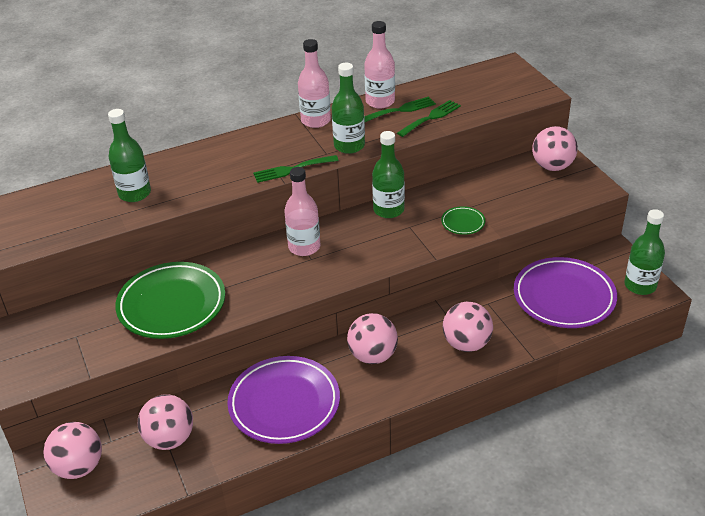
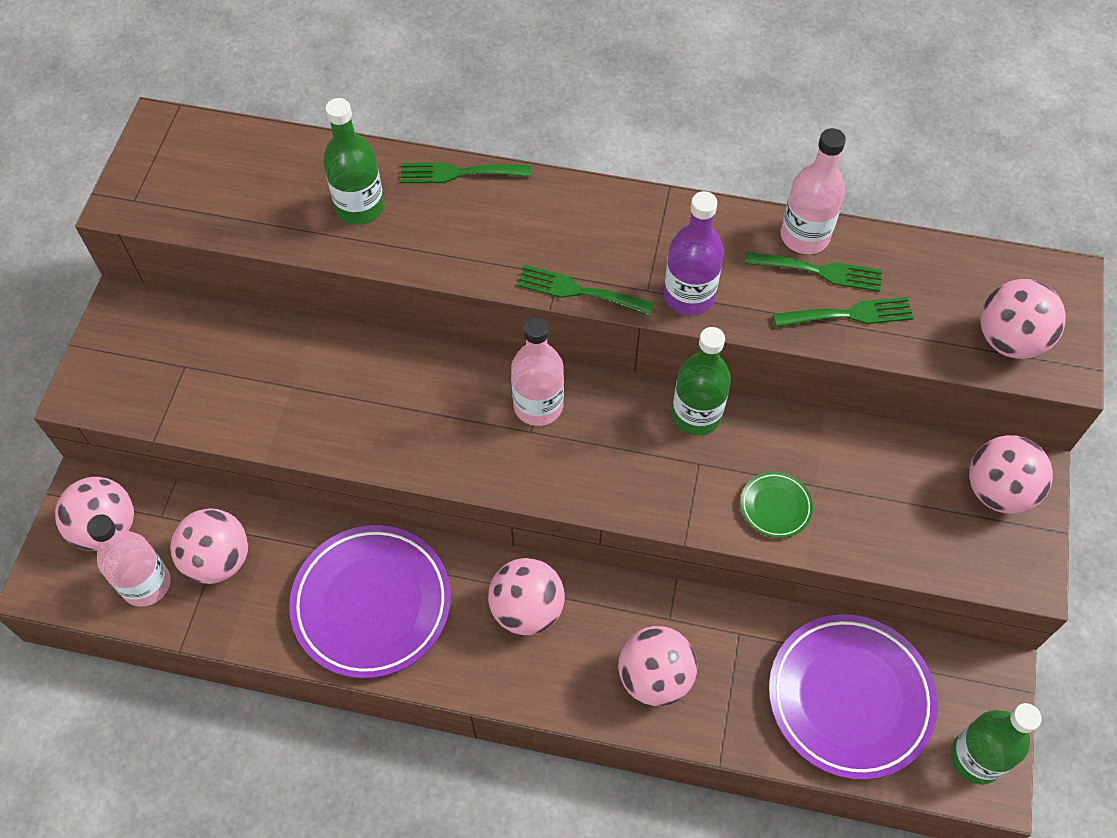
camera: 35 degrees right, 20 degrees up
green plate [115,262,225,339] -> none
pink bottle [298,39,331,128] -> pink bottle moved to [87,514,171,607]
green bottle [332,63,365,154] -> purple bottle [664,191,724,315]
none -> green fork [400,163,531,183]
none -> pink ball [980,279,1066,359]

